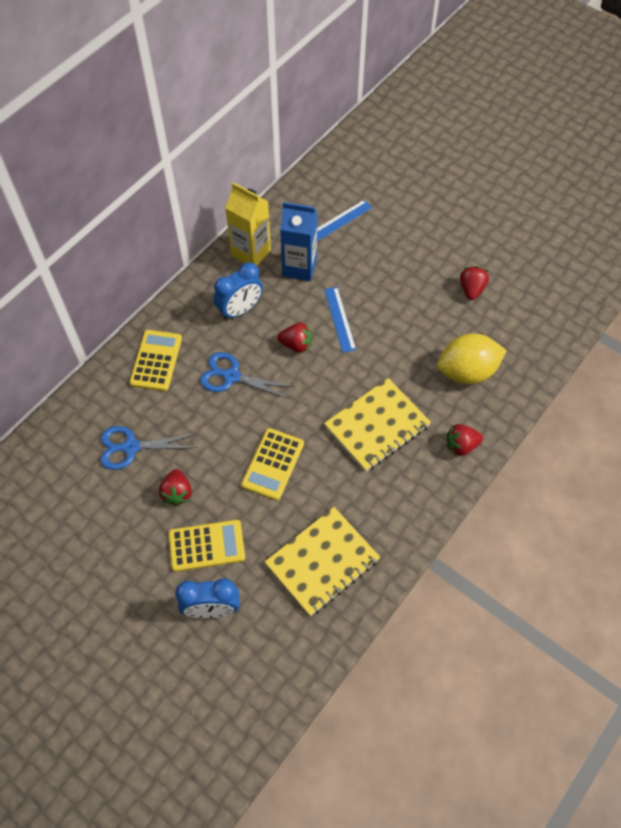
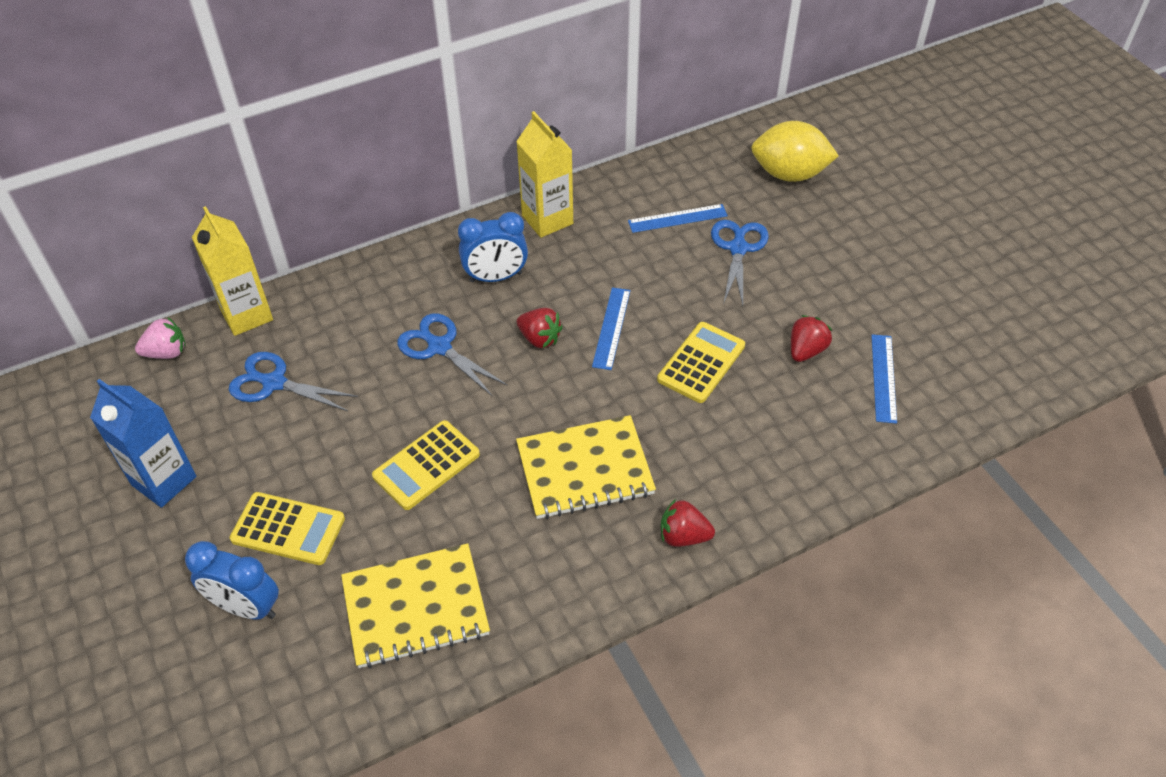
camera: 25 degrees right, 10 degrees down
yellow calculator [129,330,182,391] -> yellow calculator moved to [657,322,745,403]
red strawberry [159,469,192,506] -> none
blue carton [280,202,317,281] -> blue carton moved to [90,379,197,508]
yellow lemon [437,334,507,384] -> yellow lemon moved to [751,121,839,182]
none -> pink strawberry [135,318,186,359]
none -> yellow carton [192,206,273,336]
none -> blue scissors [711,220,769,306]
none -> blue ruler [871,334,897,424]

